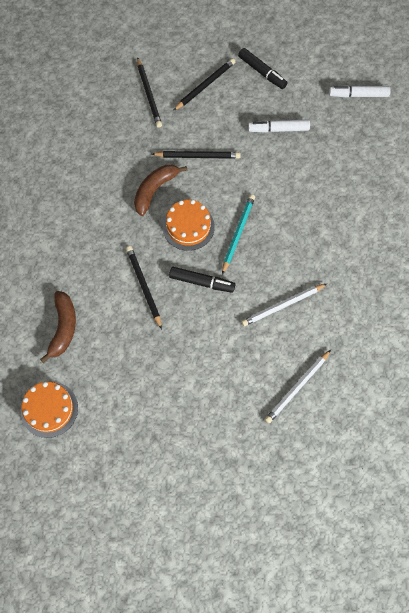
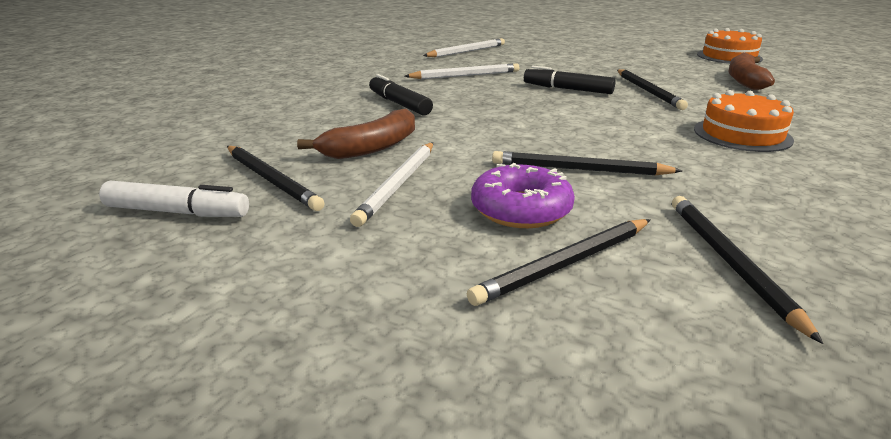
camera: 170 degrees left, 40 degrees down
brown banana [134,165,187,216] -> brown banana moved to [297,109,415,159]
orange cake [162,200,215,251] -> orange cake moved to [694,90,794,152]
turquoise pencil [222,194,255,274] -> none
black marker [238,48,288,89] -> black marker moved to [369,74,433,115]
white marker [248,119,310,133] -> white pencil [350,142,433,227]
none -> black pencil [227,146,325,211]
none -> purple donut [471,163,575,228]

